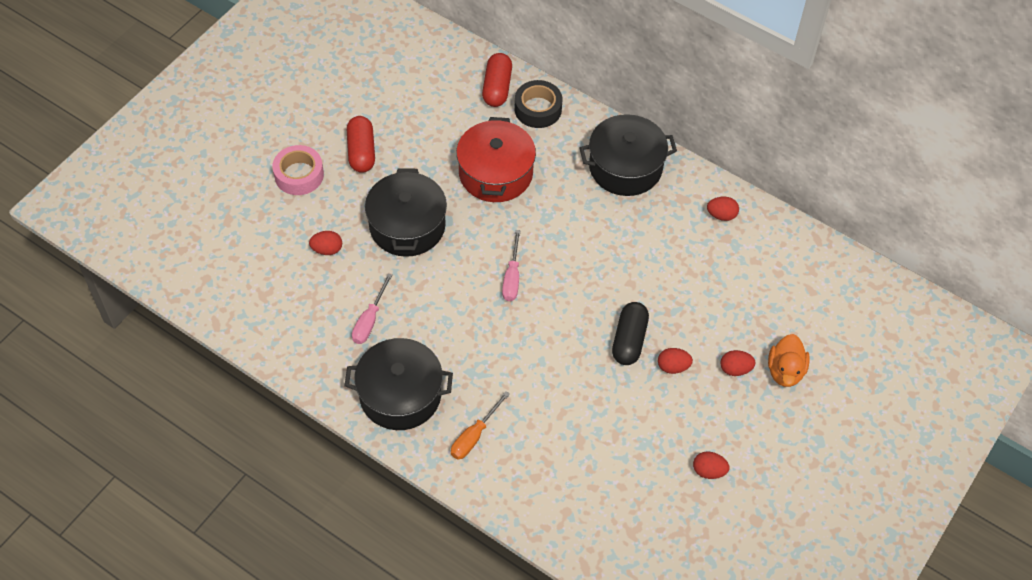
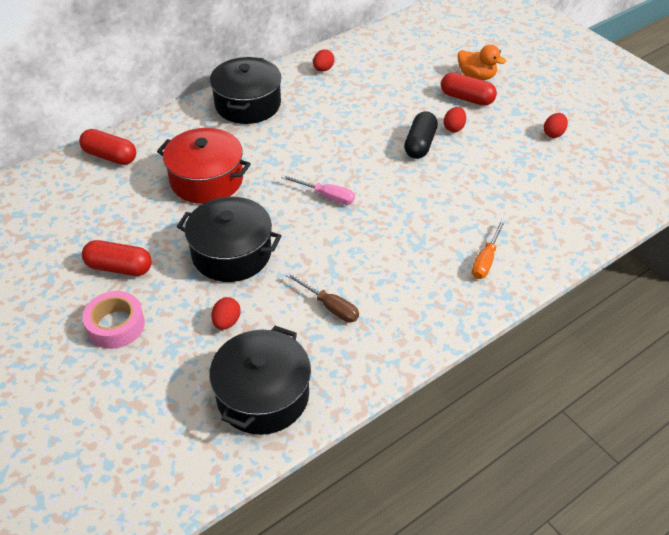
camera: 70 degrees left, 10 degrees down
black pot [344,338,453,430] -> black pot moved to [209,326,311,435]
pink screwdriver [352,273,393,344] -> brown screwdriver [286,272,359,322]
orange screwdriver [451,391,510,460] -> orange screwdriver turned 60 degrees clockwise [472,219,506,279]
black tape [514,80,562,128] -> none
black capsule [612,302,649,365] -> black capsule turned 75 degrees clockwise [404,111,438,159]
red egg [720,350,756,376] -> red capsule [441,72,497,106]

